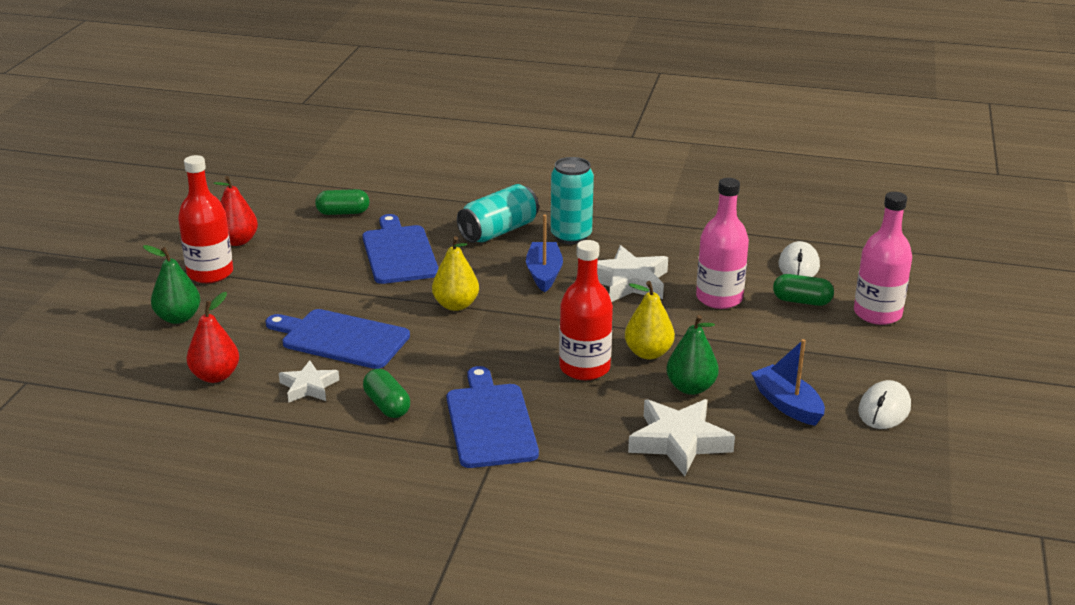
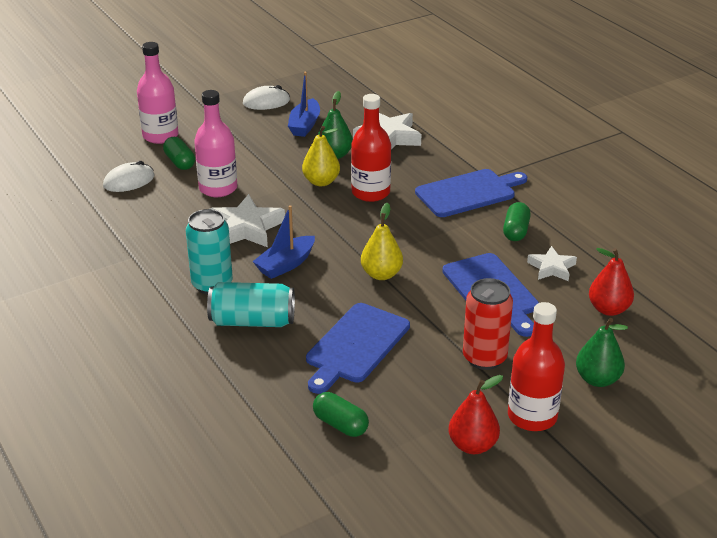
camera: 135 degrees left, 5 degrees up
blue cutting board [447,366,539,468] -> blue cutting board turned 150 degrees counterclockwise [415,169,527,217]
none -> red can [463,278,513,370]

